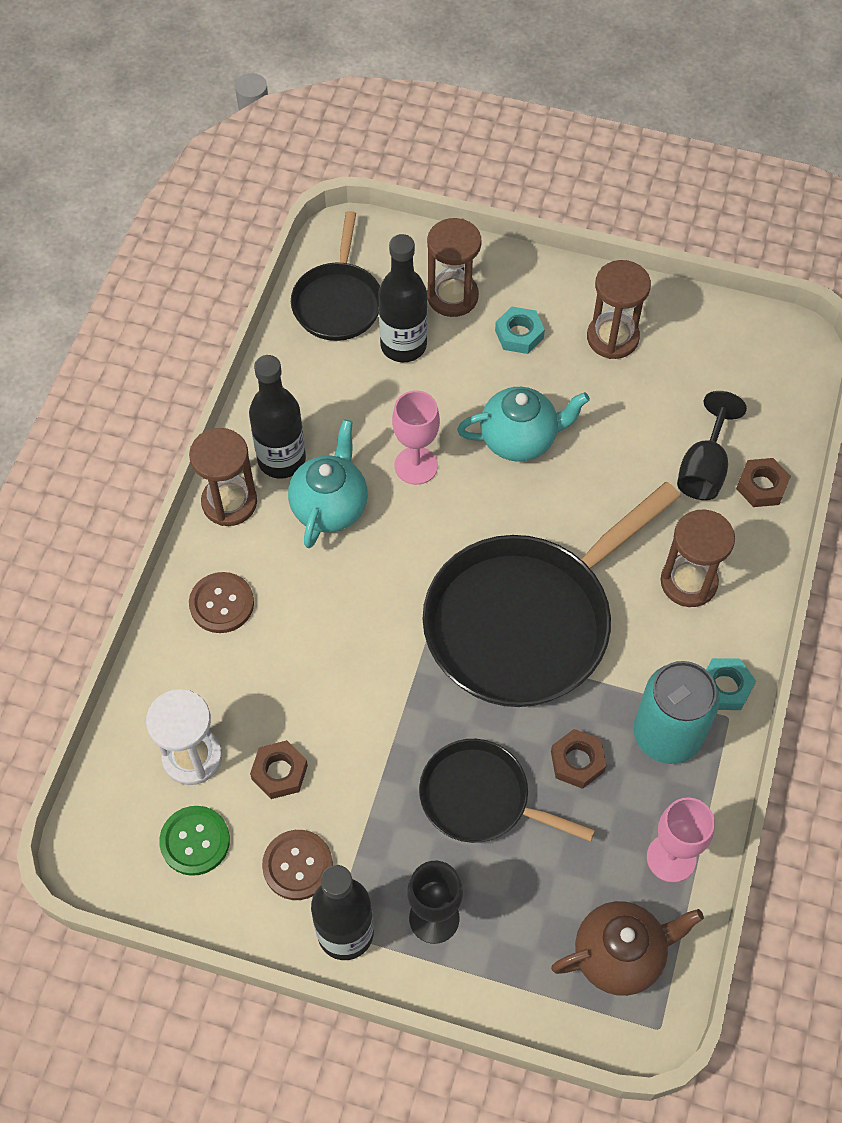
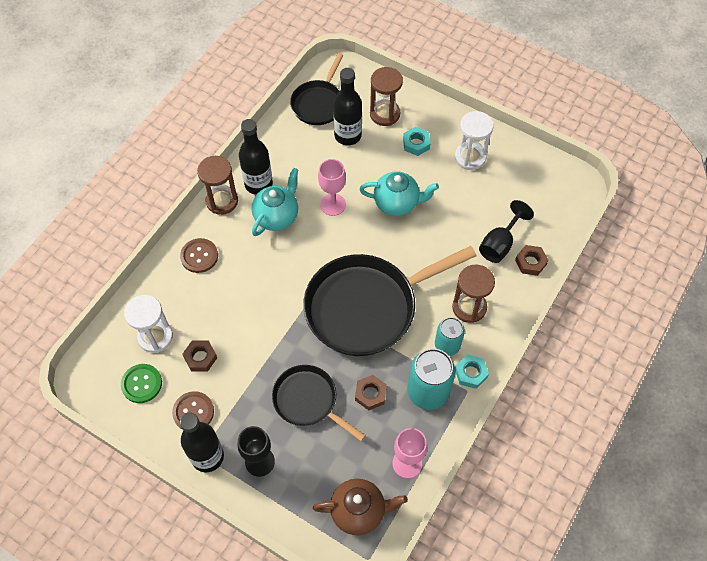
camera: 15 degrees right, 0 degrees up
brown hourglass [587,260,651,359] -> white hourglass [455,111,494,170]
none -> turquoise can [435,317,465,356]

